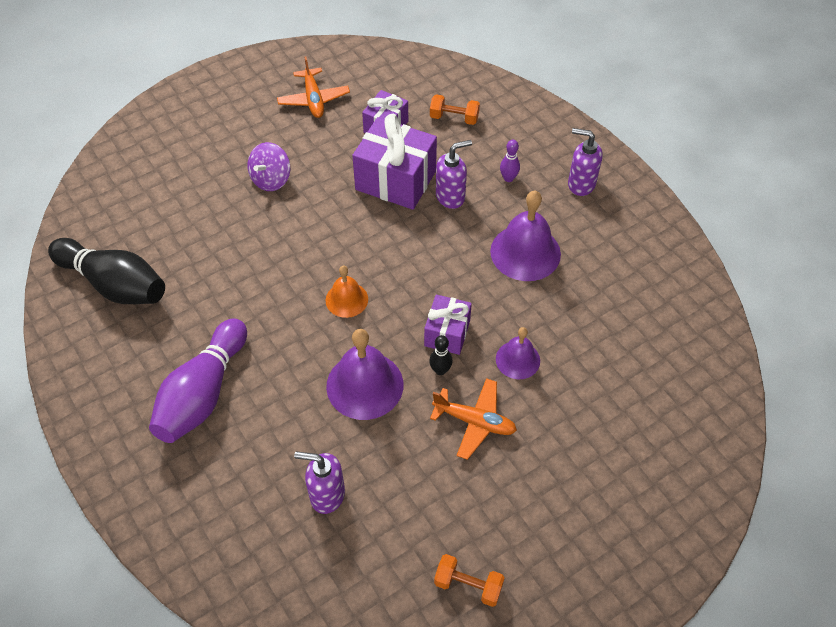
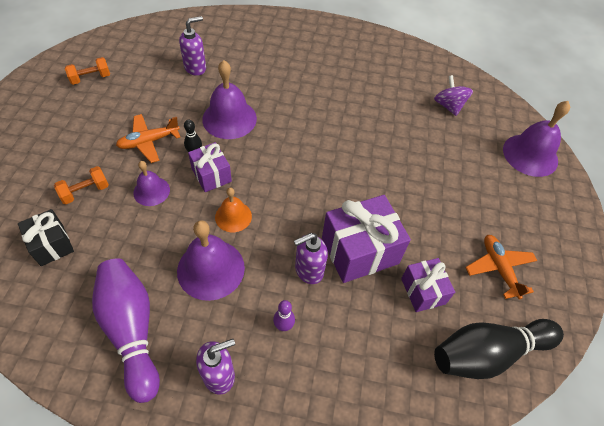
camera: 130 degrees right, 0 degrees up
black bowling pin [48,238,165,304] -> black bowling pin moved to [434,319,564,379]
purple bowling pin [149,318,247,443] -> purple bowling pin moved to [92,258,160,403]
purple spinning top [247,142,290,191] -> purple spinning top moved to [434,75,473,116]
orange plane [277,56,350,118] -> orange plane turned 45 degrees clockwise [465,235,538,300]
orange bell [325,266,368,318] -> orange bell moved to [215,187,252,232]
orange dumbbell [430,94,480,125] -> orange dumbbell moved to [54,166,109,204]
purple soap dispenser [436,140,472,209] -> purple soap dispenser turned 45 degrees clockwise [294,233,328,284]
none -> black gift [18,209,74,266]
none -> purple bell [503,101,570,177]

